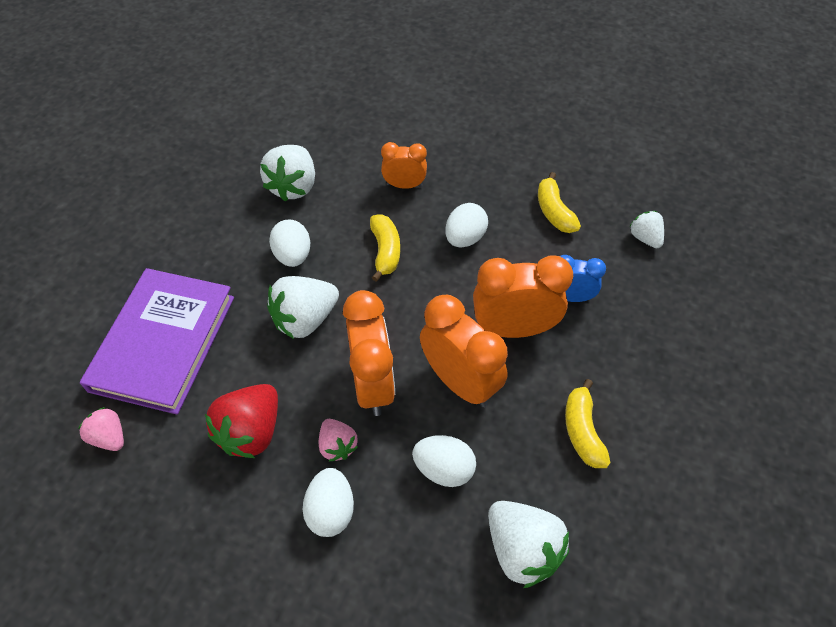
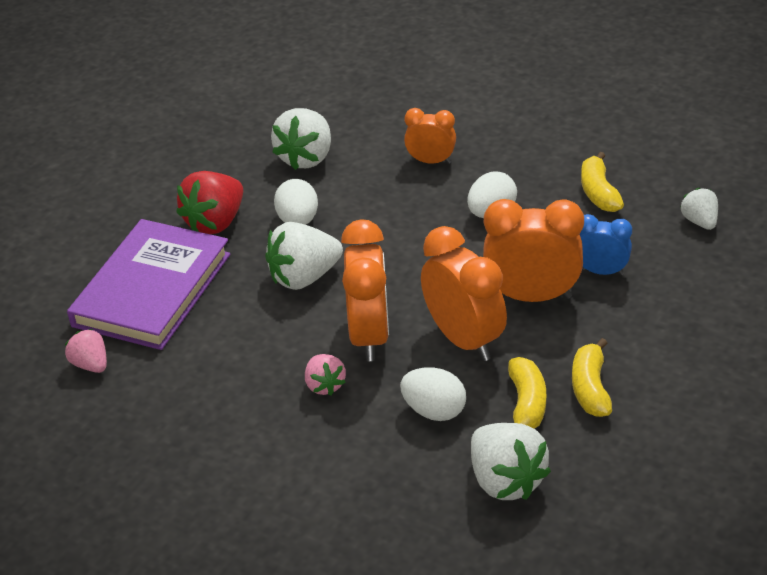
camera: 10 degrees right, 15 degrees down
red strawberry [205,384,278,458] -> red strawberry moved to [176,171,243,234]
white egg [303,468,354,537] -> none
yellow banana [370,215,400,282] -> yellow banana moved to [508,357,546,429]

